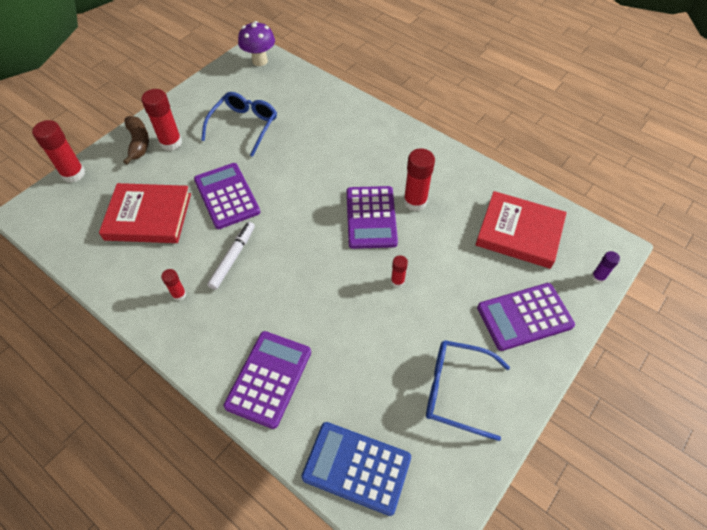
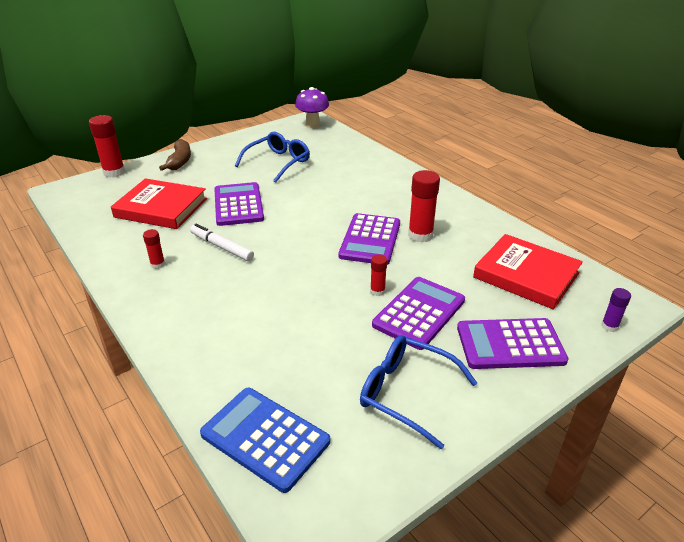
camera: 15 degrees right, 20 degrees down
red glue stick [141,89,182,151] -> none
white marker [207,222,255,290] -> white marker turned 90 degrees counterclockwise [190,224,254,261]
purple calculator [224,331,311,429] -> purple calculator moved to [372,277,465,350]

